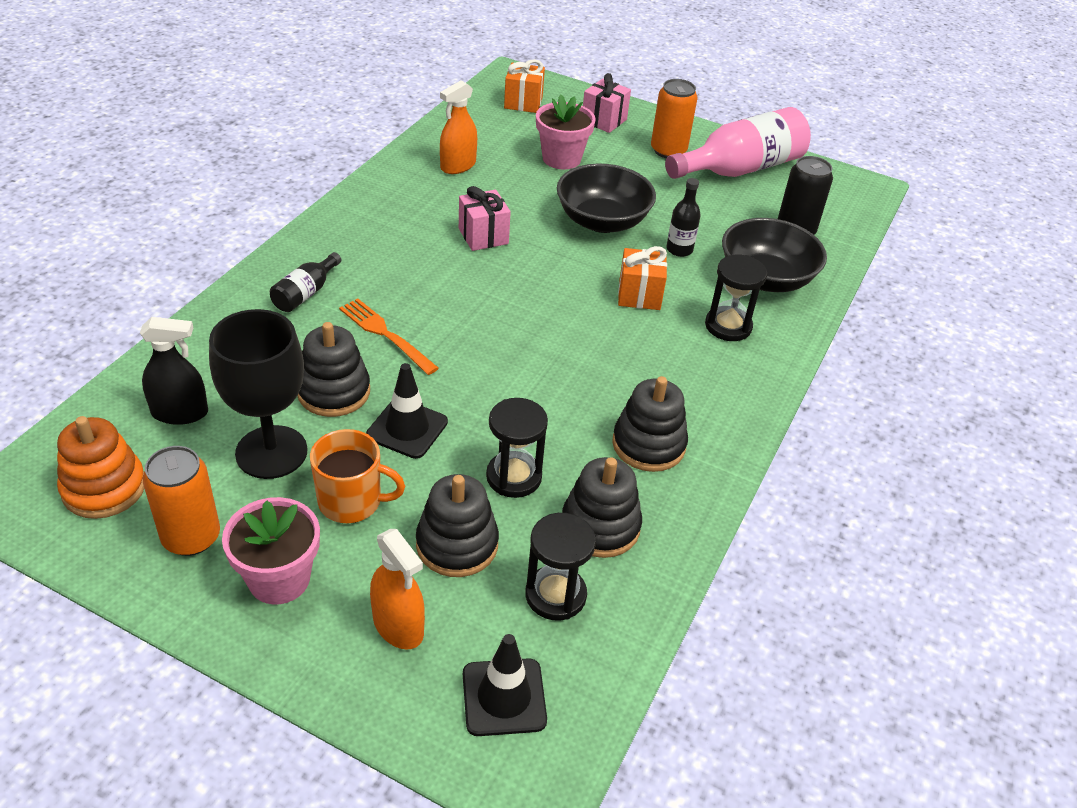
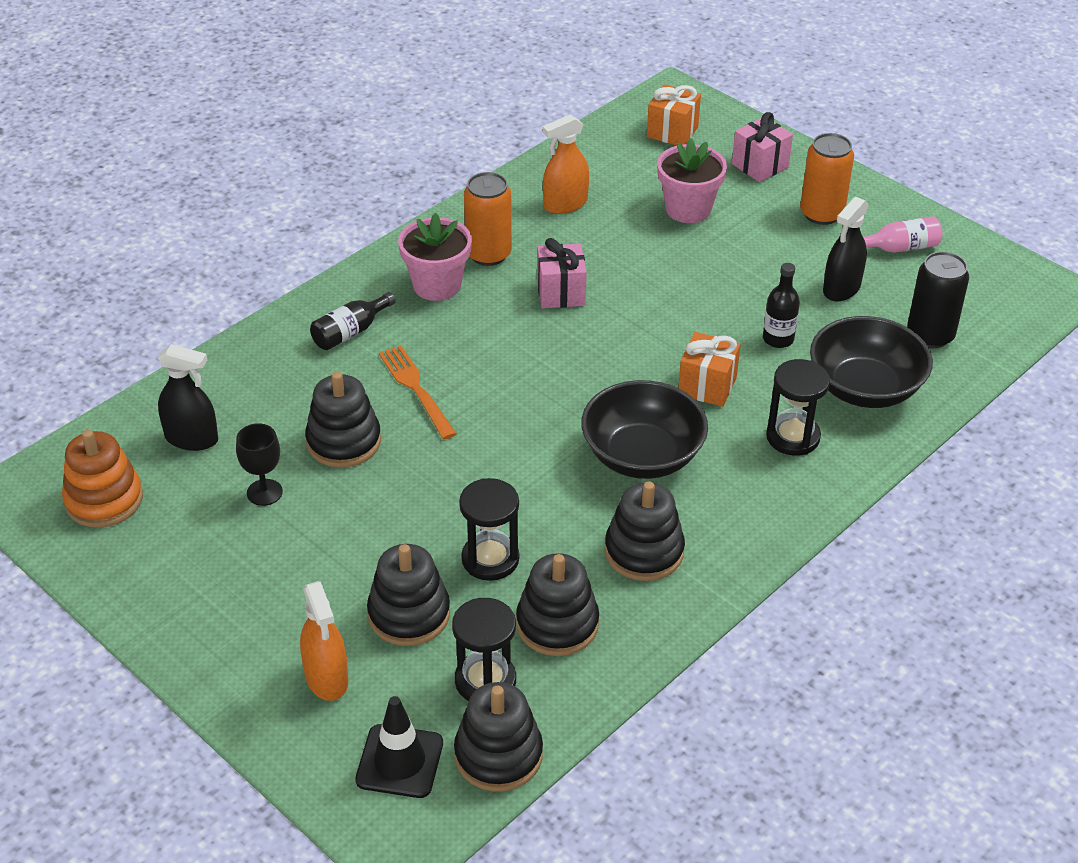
camera: 20 degrees right, 0 degrees up
orange can [143,446,220,556] -> orange can moved to [464,172,512,266]
black goblet [209,309,307,479] -> black goblet [236,423,283,506], size x0.51
pink flower pot [222,497,320,605] -> pink flower pot moved to [398,213,472,301]
orange mug [310,429,405,524] -> none
black traffic cone [366,363,448,459] -> none
black bowl [557,164,656,233] -> black bowl moved to [581,380,708,479]
pink bottle [665,107,811,179] -> pink bottle [863,216,942,253], size x0.48
none -> black stacking toy [454,682,543,792]
none -> black spray bottle [823,197,869,302]

